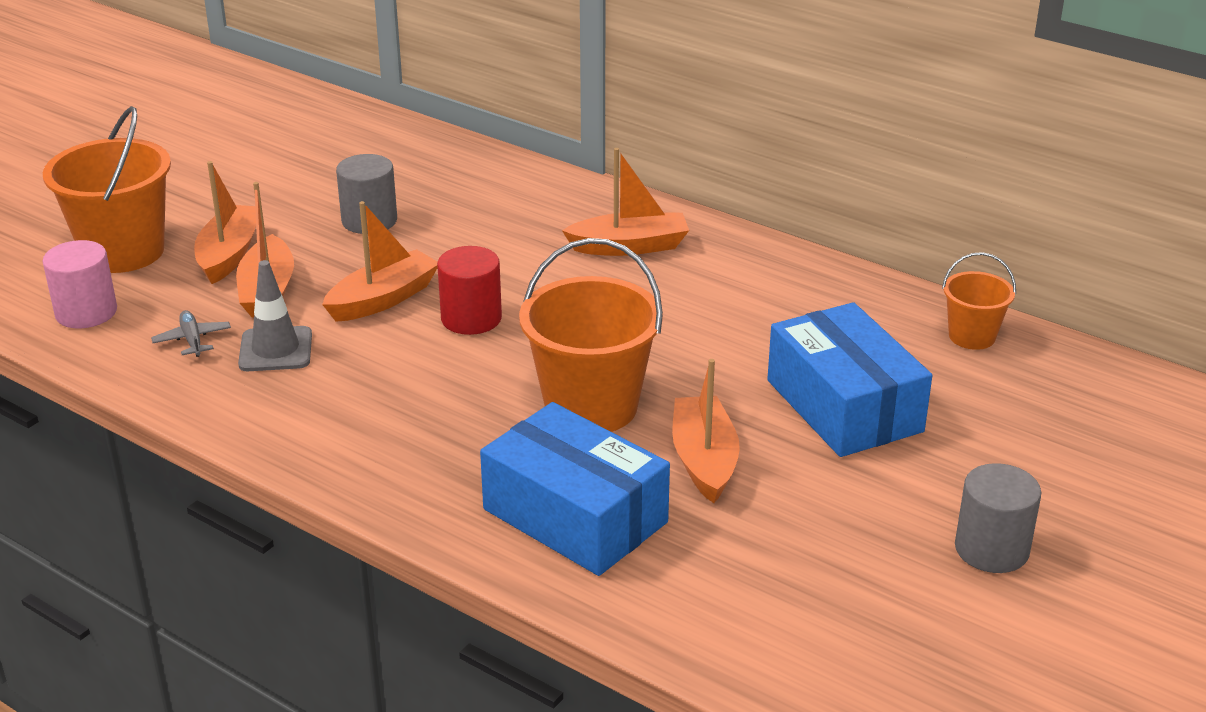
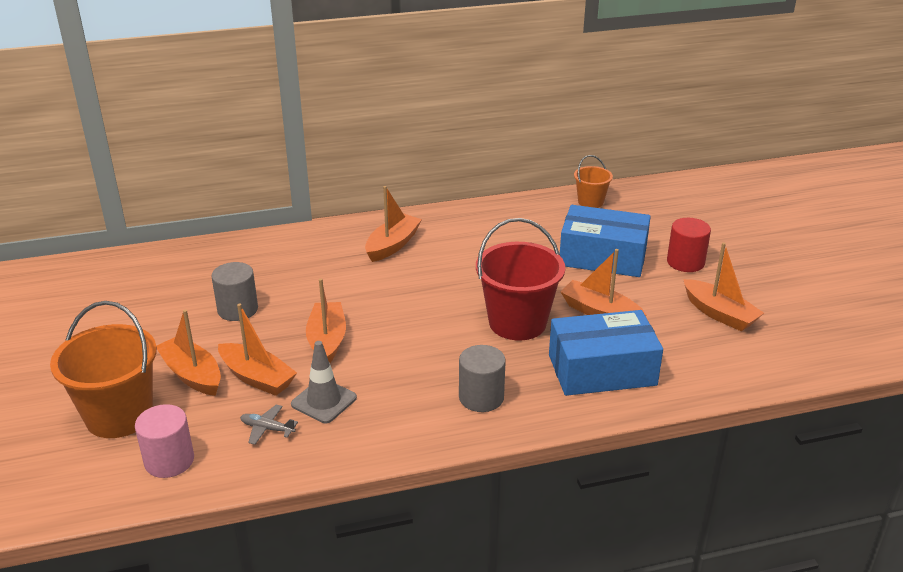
camera: 50 degrees left, 0 degrees up
red cylinder [437,246,502,335] -> red cylinder moved to [667,218,711,272]
orange bucket [519,238,663,432] -> red bucket [476,218,565,341]
grey cylinder [955,463,1041,573] -> grey cylinder moved to [459,345,506,412]
none -> orange boat [683,243,764,331]

